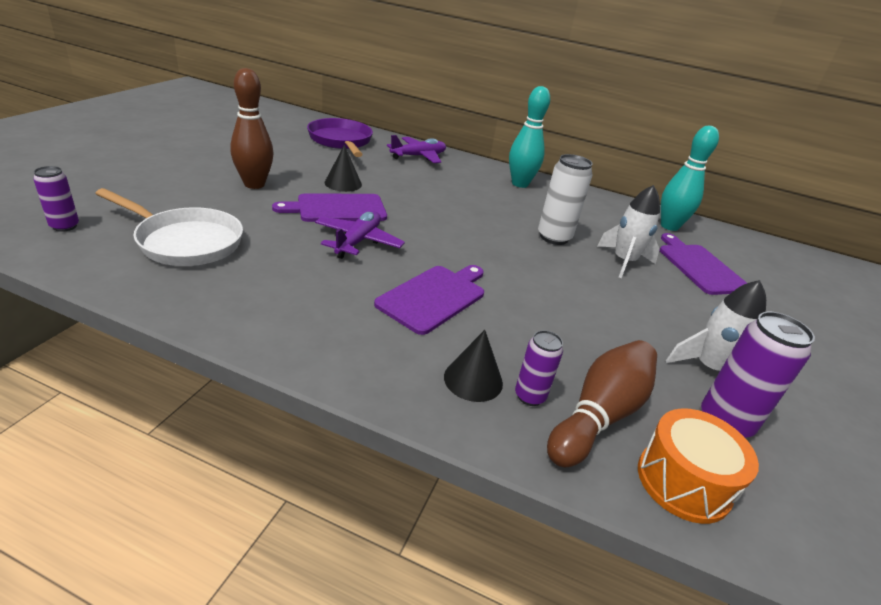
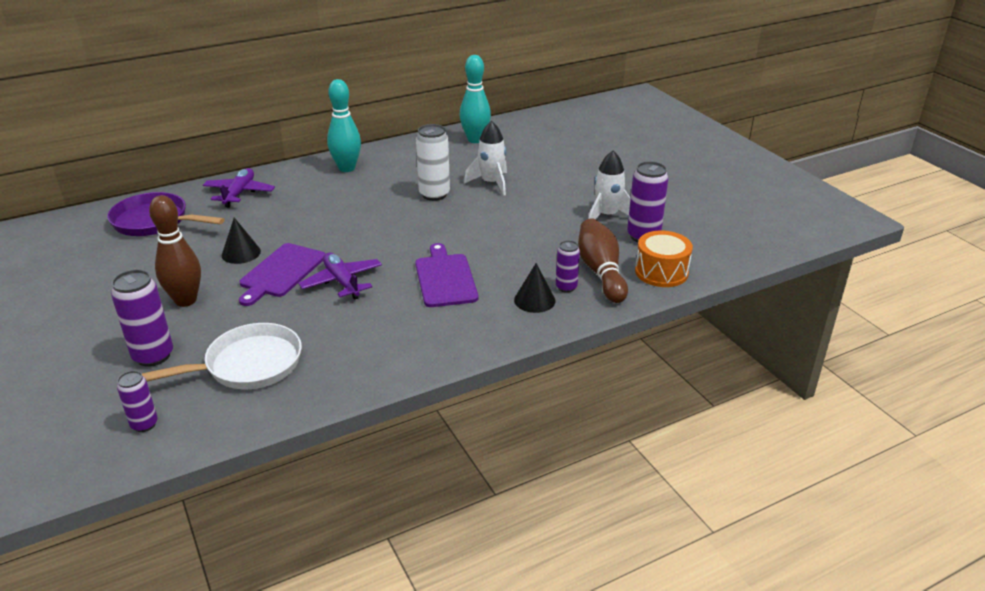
camera: 45 degrees left, 0 degrees up
purple cutting board [659,233,747,295] -> none
none -> purple can [111,270,173,367]

